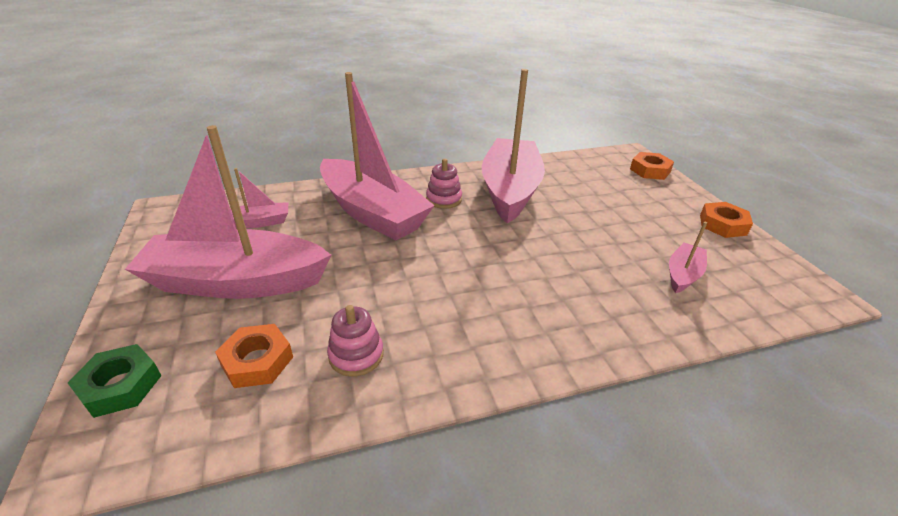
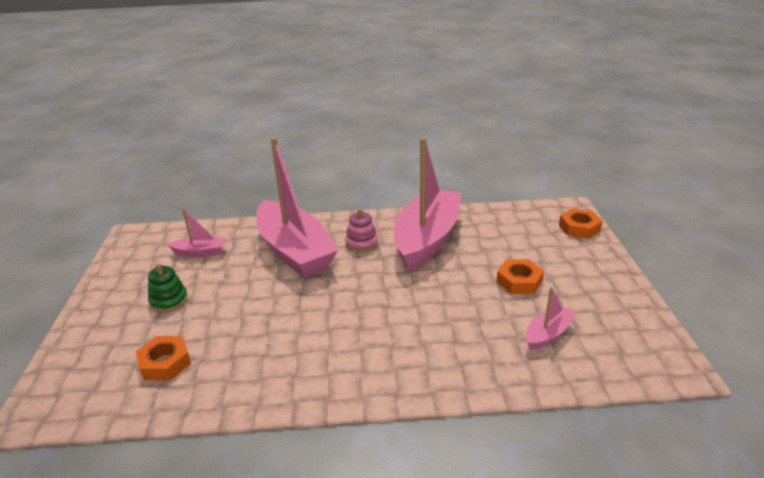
camera: 15 degrees right, 5 degrees down
green nut [68,344,162,418] -> none
pink boat [125,125,331,299] -> green stacking toy [148,263,188,313]
pink stacking toy [327,305,384,377] -> none
orange nut [700,202,753,238] -> orange nut moved to [497,259,544,294]

